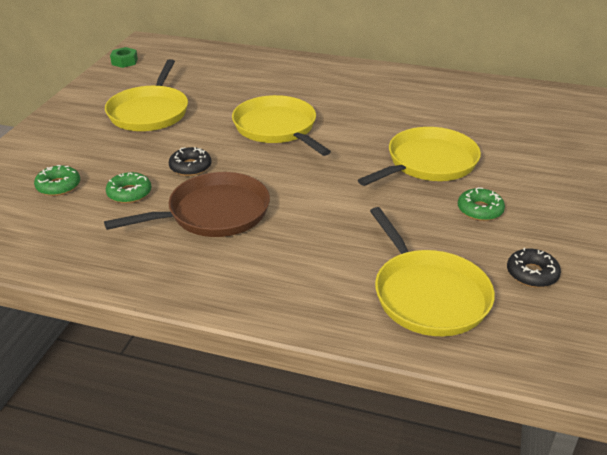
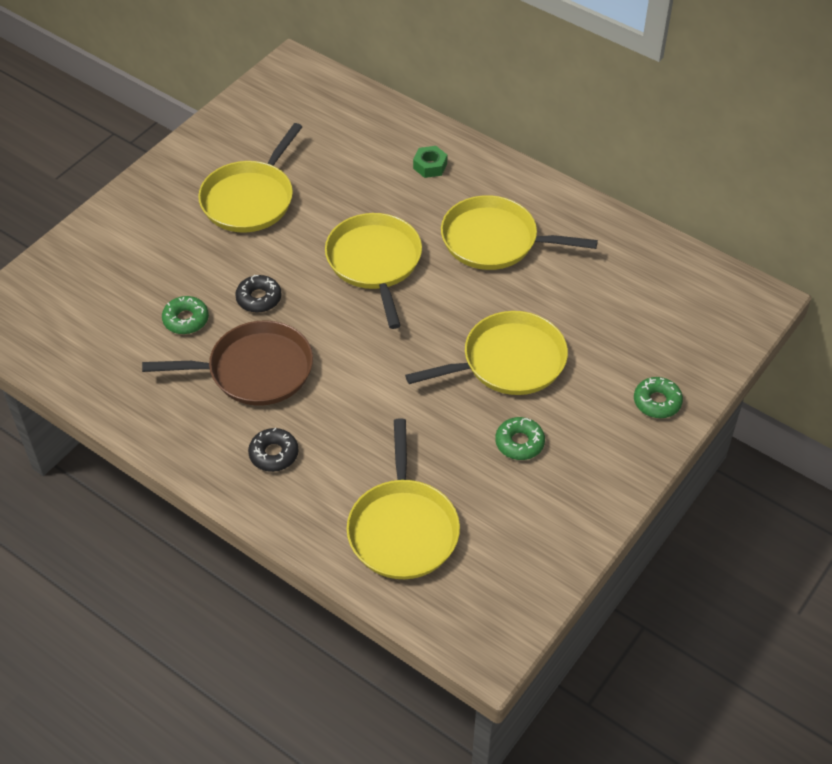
camera: 20 degrees right, 15 degrees up
green donut [34,165,80,196] -> green donut moved to [634,377,683,418]
green nut [110,47,138,68] -> green nut moved to [413,146,447,178]
black donut [507,248,561,288] -> black donut moved to [248,428,299,472]
none -> yellow pan [441,195,598,270]

